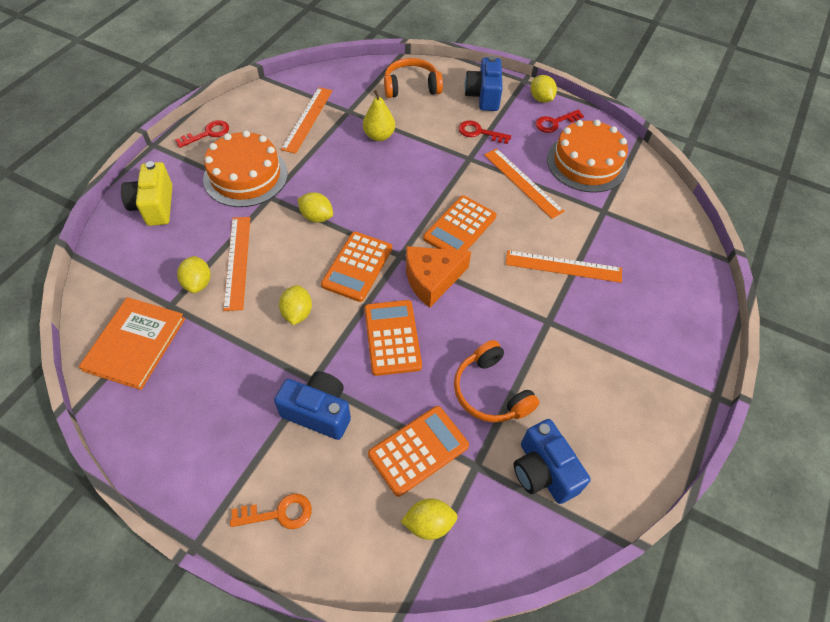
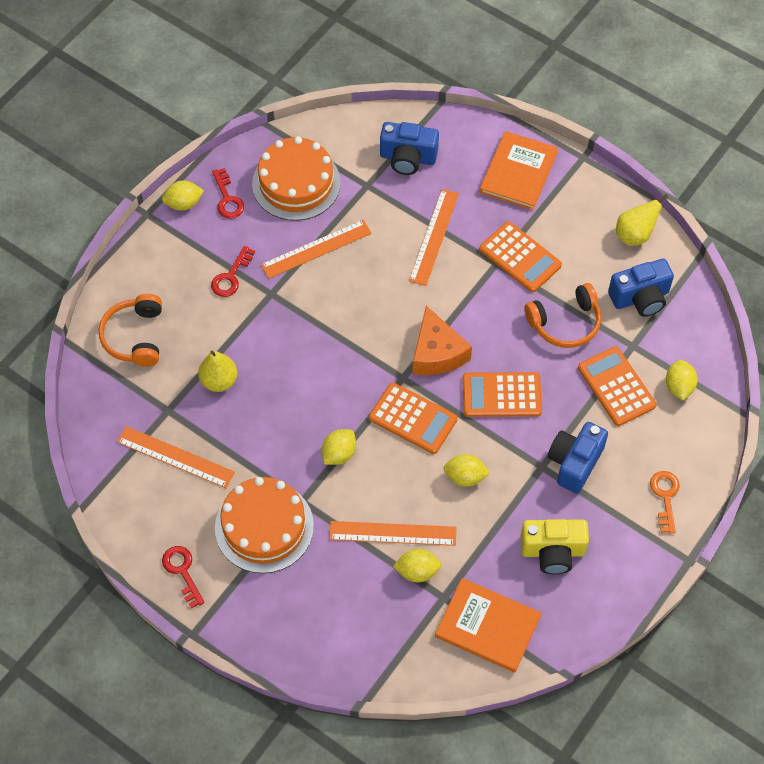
camera: 80 degrees left, 5 degrees up
yellow camera [121,161,173,226] -> yellow camera moved to [520,519,589,574]
orange calculator [423,195,496,251] -> orange calculator moved to [479,221,562,292]
blue camera [464,56,503,111] -> blue camera moved to [380,122,439,175]
none -> orange book [480,131,558,210]
none -> yellow pear [616,194,668,246]

